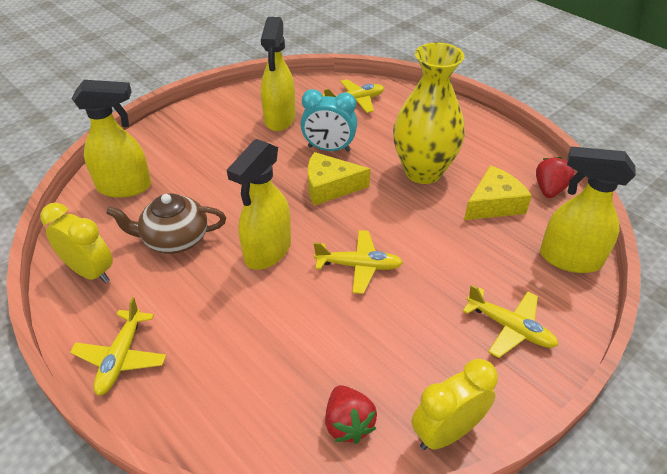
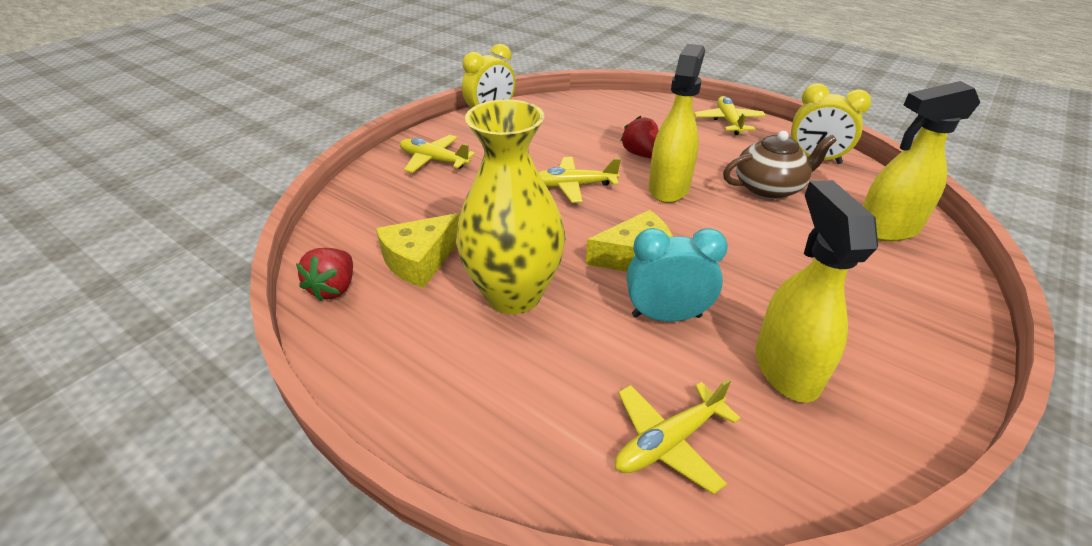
camera: 170 degrees right, 5 degrees down
red strawberry [325,385,377,444] -> red strawberry moved to [621,116,659,158]
yellow spray bottle [540,146,636,273] -> none

